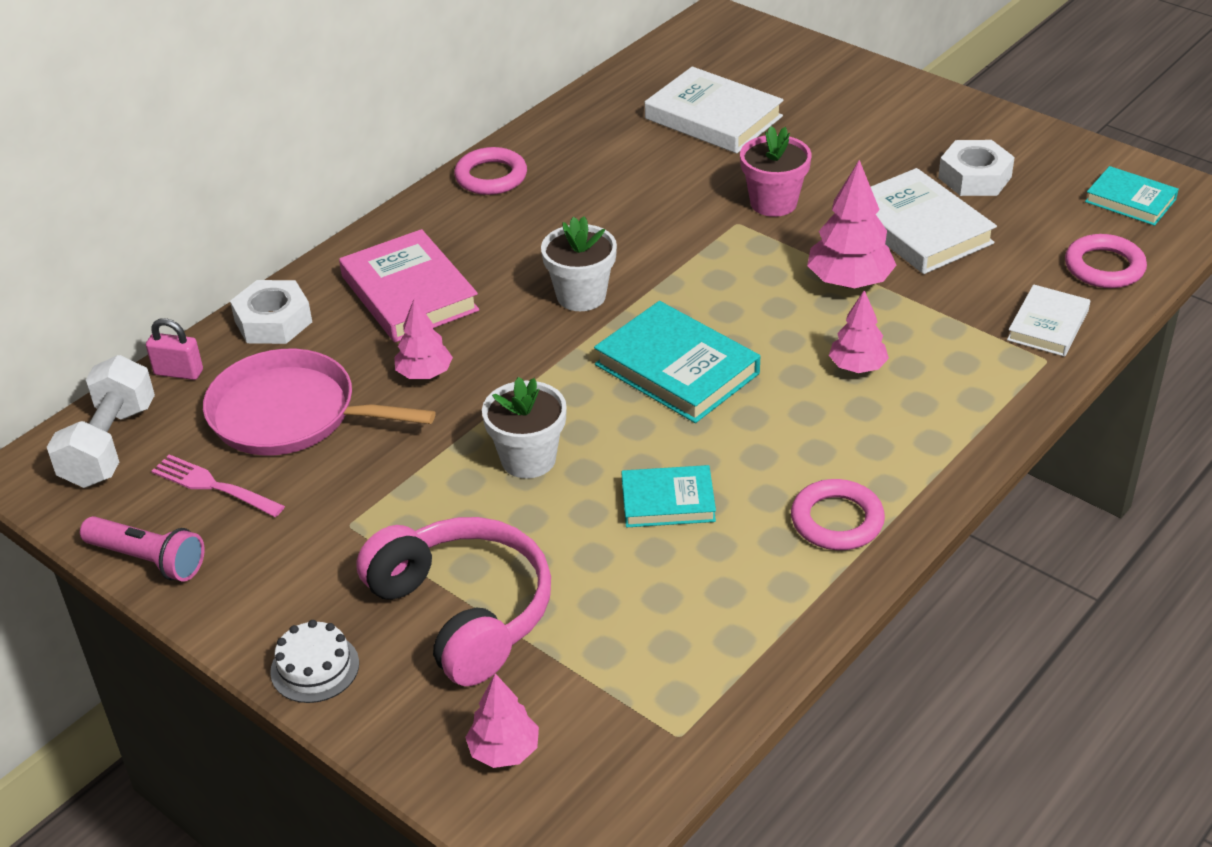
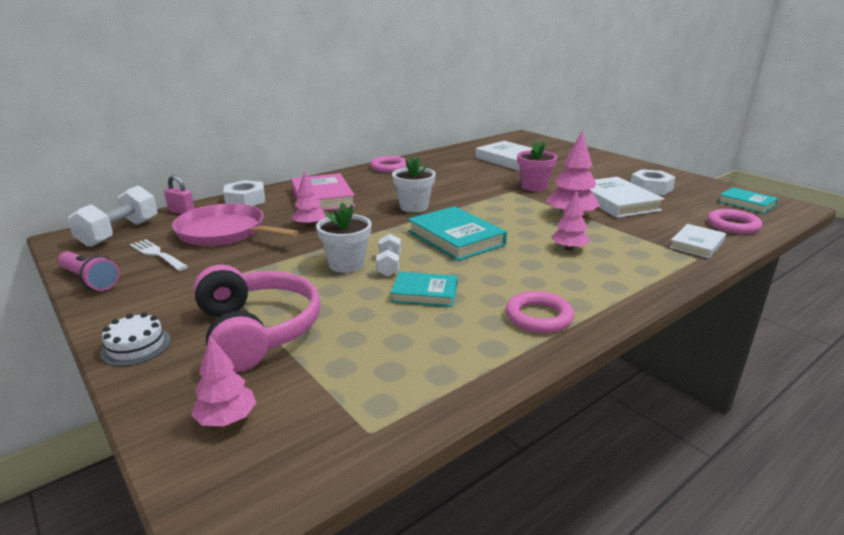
camera: 10 degrees right, 15 degrees down
pink fork [151,454,285,517] -> white fork [130,239,188,271]
none -> white dumbbell [376,234,401,276]

